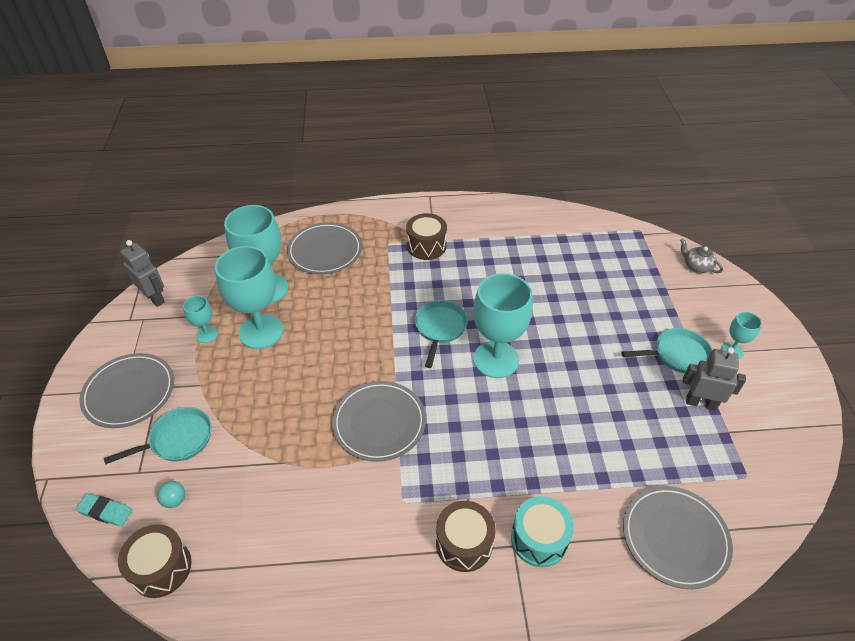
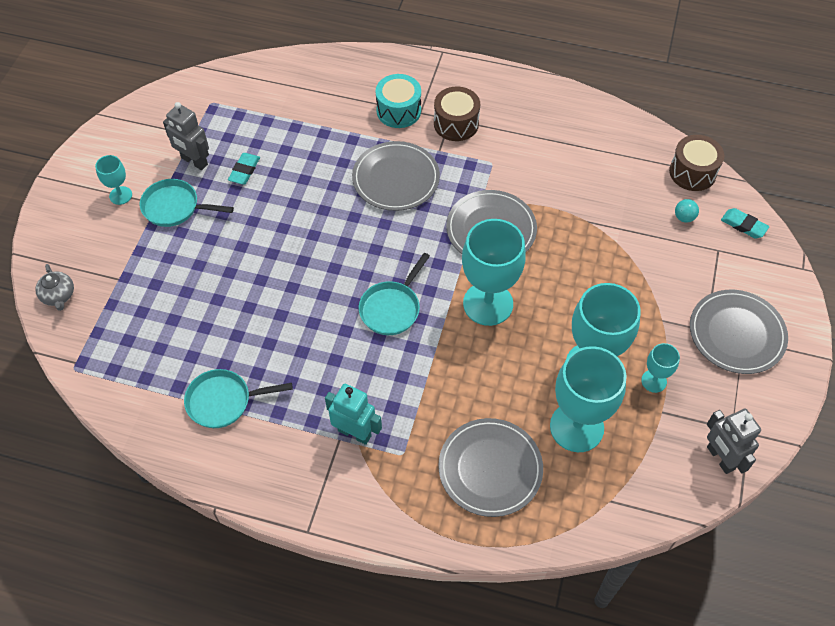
camera: 160 degrees left, 10 degrees up
turquoise pan [104,407,212,464] -> turquoise pan moved to [184,369,293,428]
brown drum [406,213,447,260] -> turquoise robot [325,384,382,445]
turquoise goblet [473,273,533,378] -> turquoise goblet moved to [462,219,526,326]
grey plate [623,486,733,589] -> grey plate moved to [352,141,440,211]
none -> turquoise eraser [228,153,260,185]

